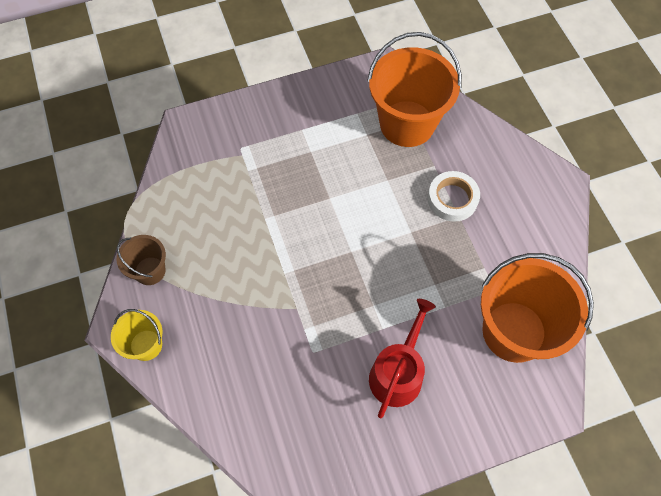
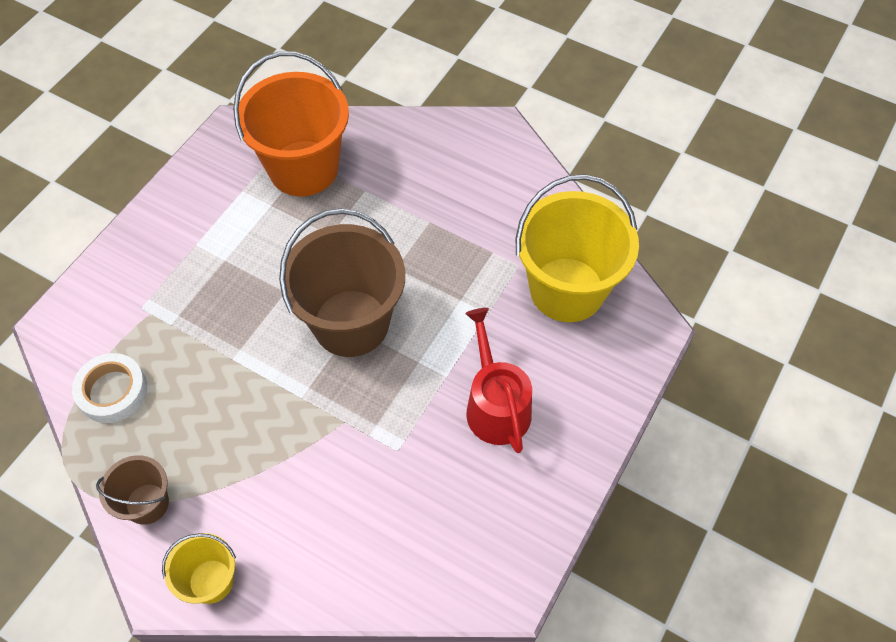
camera: 40 degrees left, 5 degrees down
white tape [428,171,480,222] -> white tape moved to [72,353,147,423]
orange bucket [481,253,594,363] -> yellow bucket [516,174,639,322]
none -> brown bucket [279,209,405,357]

